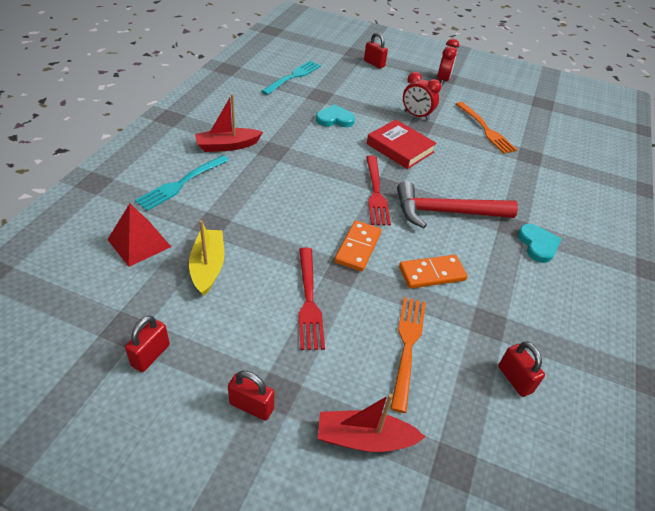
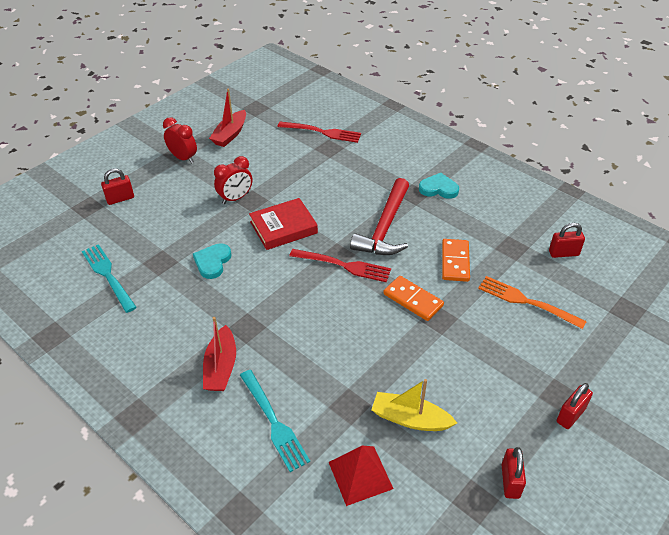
camera: 65 degrees left, 0 degrees up
red padlock [125,316,170,372] -> red padlock turned 45 degrees clockwise [502,447,526,499]
red fork [298,248,325,350] -> red fork moved to [277,122,361,143]
red boat [318,394,425,452] -> red boat moved to [209,89,246,147]
orange fork [456,102,517,154] -> none

